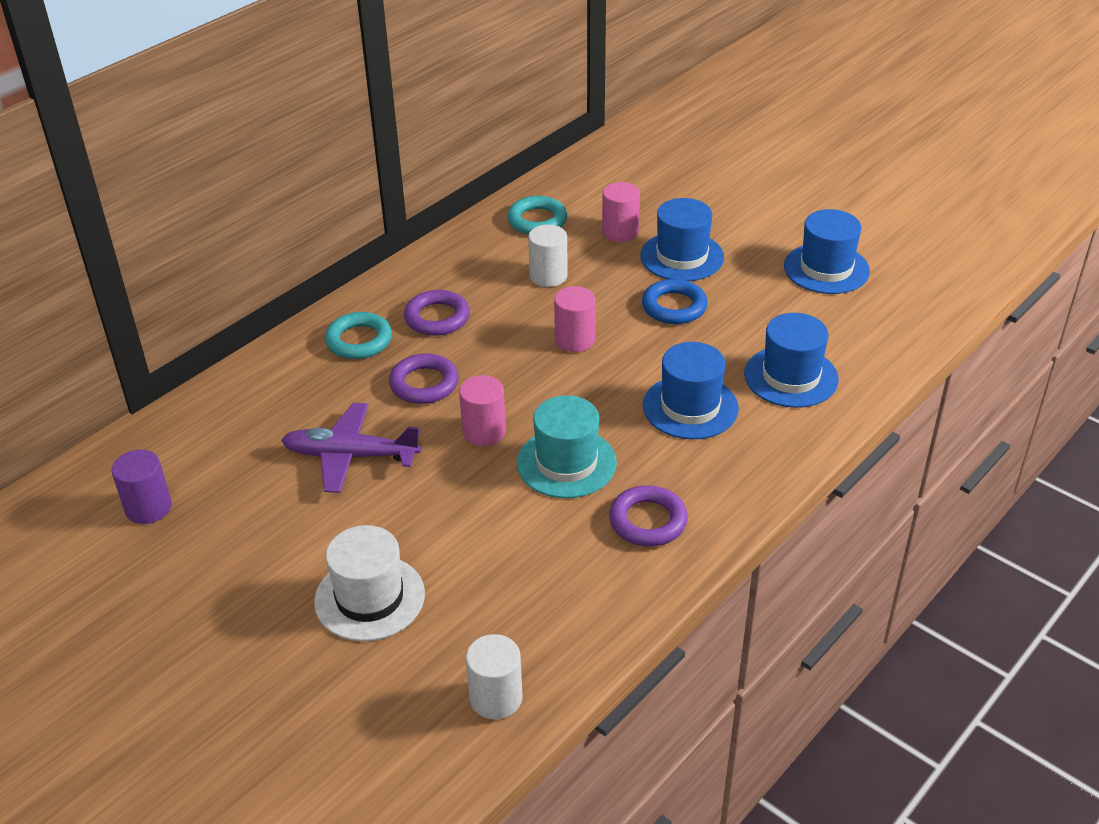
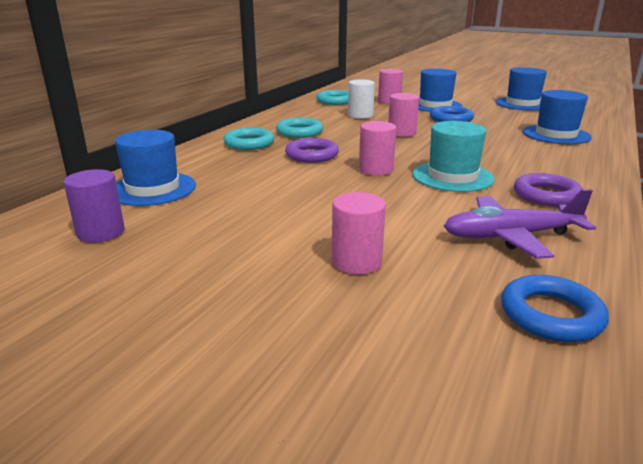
camera: 15 degrees left, 15 degrees down
purple plane [281,403,421,493] -> purple plane moved to [444,189,596,259]
white hat [314,525,425,641] -> pink cylinder [332,192,386,275]
purple ring [404,290,470,336] -> turquoise ring [276,118,323,138]
white cylinder [466,634,523,719] -> blue ring [501,275,609,342]
blue hat [643,342,739,439] -> blue hat moved to [115,130,196,206]

